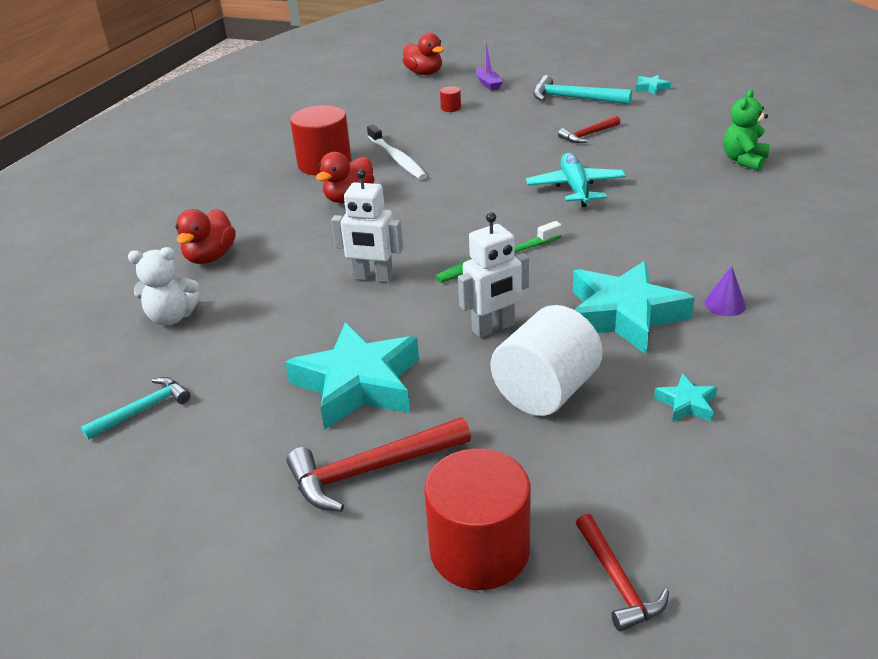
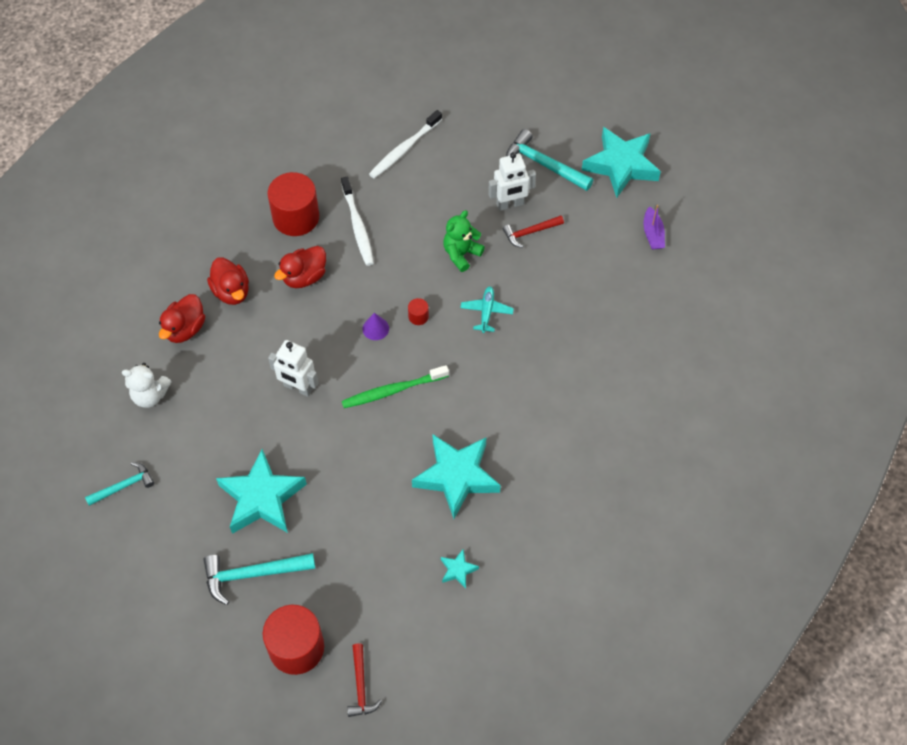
camera: 10 degrees right, 25 degrees up
red hammer [287,417,471,512] -> turquoise hammer [204,553,315,605]
red duck [403,33,444,75] -> red duck moved to [207,257,249,305]
red cylinder [440,86,461,112] -> red cylinder moved to [408,298,429,325]
white robot [458,212,529,338] -> white robot moved to [488,152,536,211]
purple boat [476,42,503,91] -> purple boat moved to [643,205,665,250]
white cylinder [491,305,603,416] -> none
turquoise plane [526,153,626,207] -> turquoise plane [460,287,514,333], size x0.65
turquoise star [635,75,671,95] -> turquoise star [582,127,661,198], size x2.31
purple cone [704,266,746,316] -> purple cone moved to [362,313,389,340]
green teddy bear [723,89,770,170] -> green teddy bear moved to [443,210,485,272]
none -> white toothbrush [369,110,442,178]

